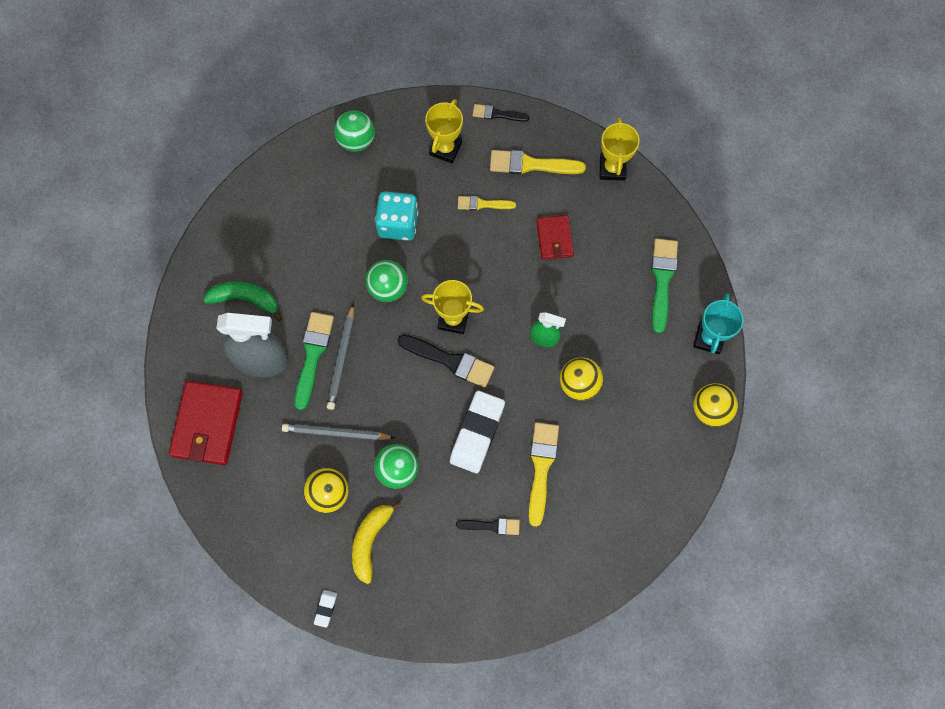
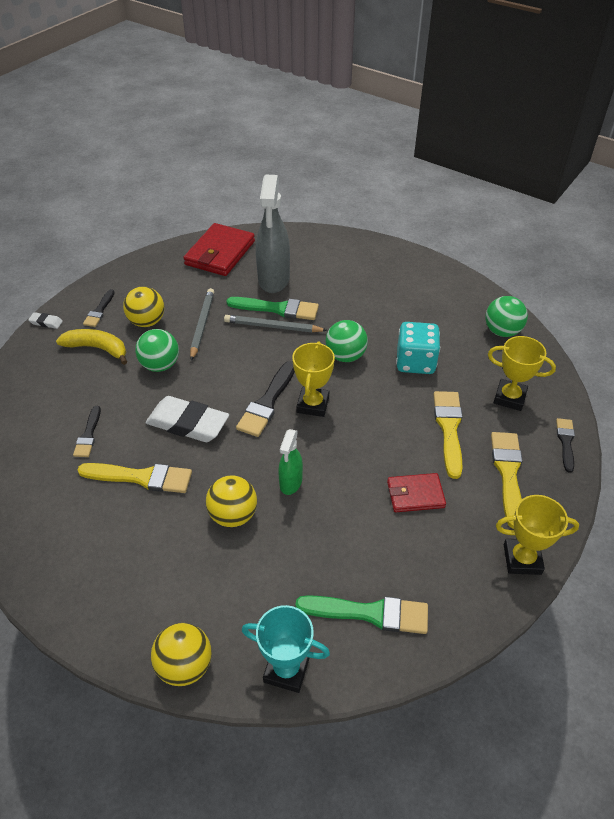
camera: 90 degrees right, 25 degrees down
red wallet [169,381,243,465] -> red wallet turned 75 degrees counterclockwise [183,223,255,276]
green banana [203,282,283,321] -> none
yellow brush [458,196,516,211] -> yellow brush [433,391,463,479], size x1.66
none -> black brush [83,289,115,327]

